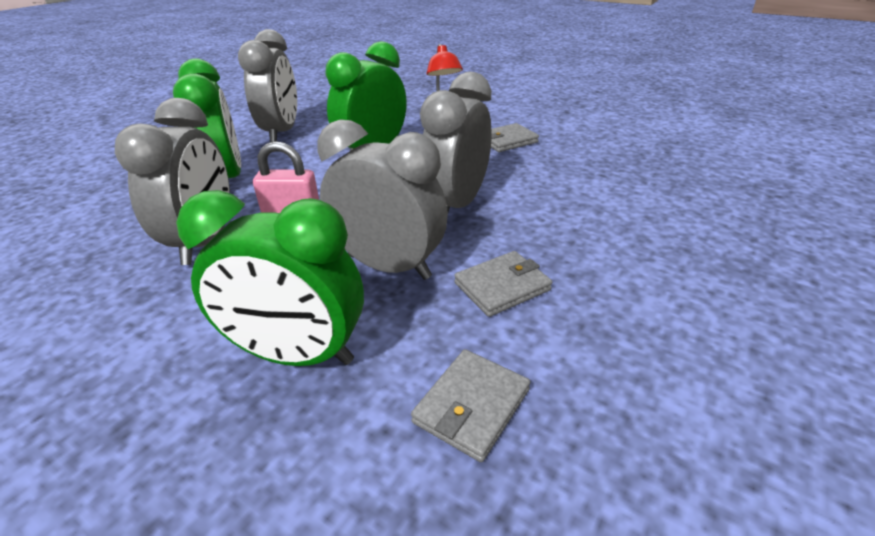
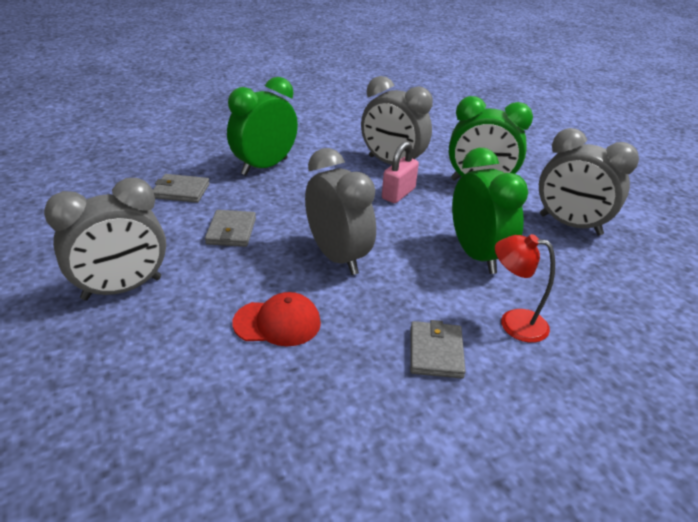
camera: 120 degrees right, 0 degrees up
grey clock [317,119,448,280] -> grey clock moved to [44,178,166,301]
grey wallet [411,349,530,462] -> grey wallet turned 60 degrees counterclockwise [153,174,210,203]
none -> red cap [232,292,321,346]

